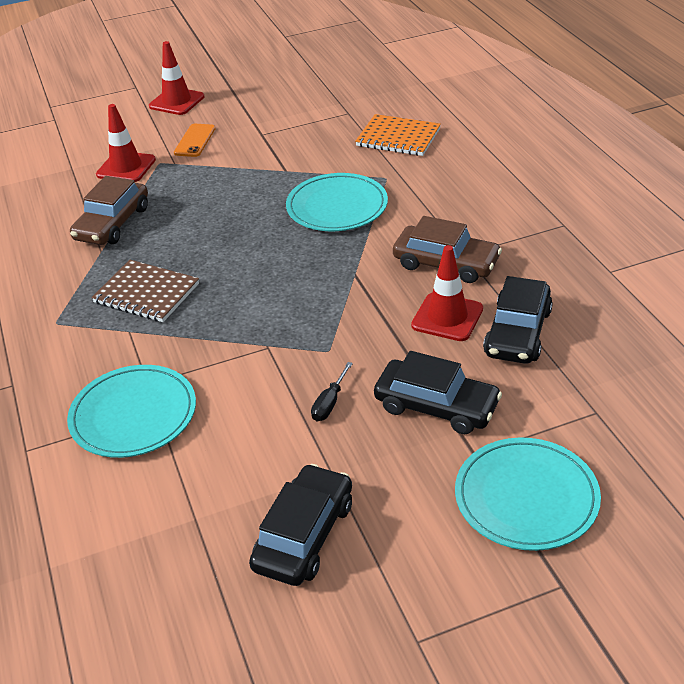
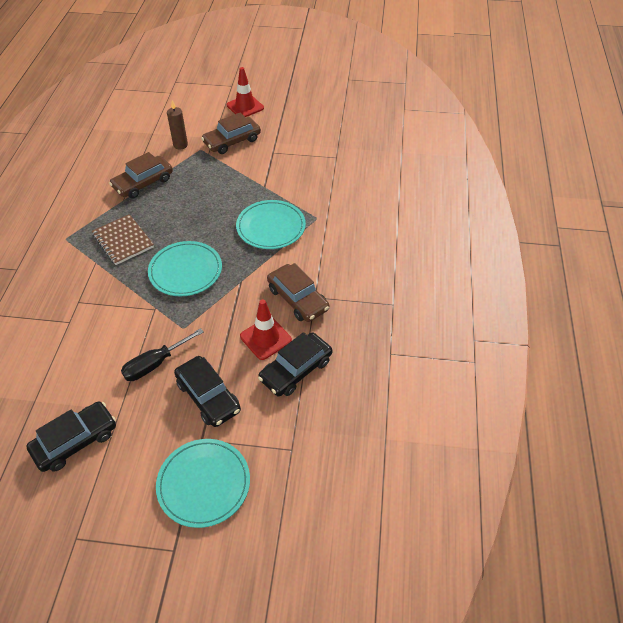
camera: 25 degrees right, 10 degrees up
turquoise plate [67,365,196,458] -> turquoise plate moved to [148,241,222,296]
red traffic cone [96,104,156,182] -> brown candle [167,100,188,150]
orange phone [174,124,216,157] -> brown car [201,112,261,154]
black screwdriver [311,362,353,421] -> black screwdriver [121,328,204,381], size x1.67
orange notebook [355,114,441,156] -> none

